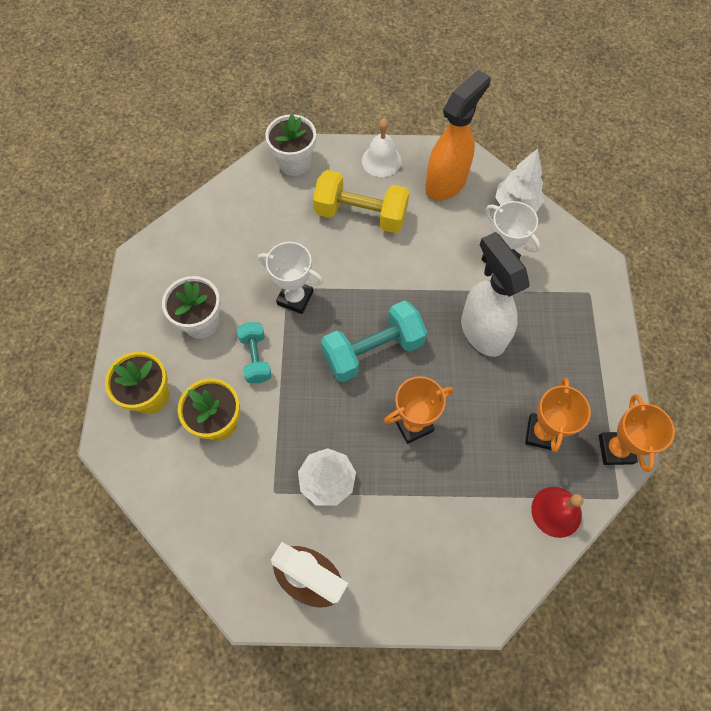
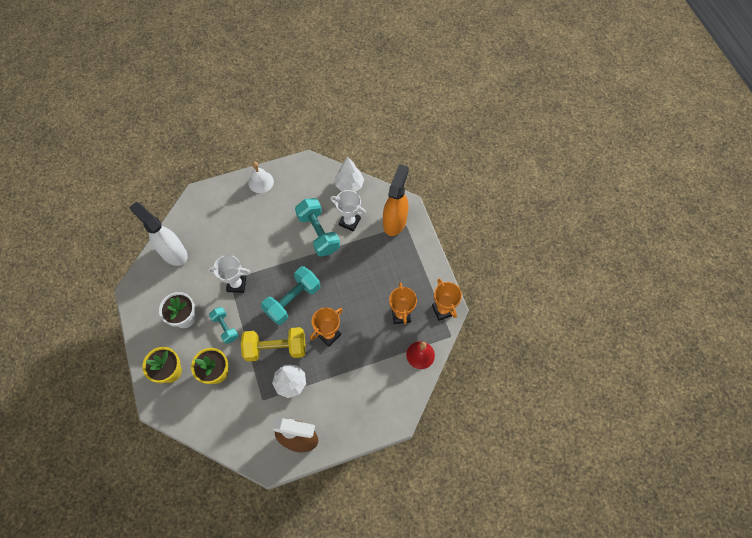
camera: 20 degrees left, 0 degrees up
white flower pot [265,114,316,176] -> none
yellow dumbbell [313,170,410,233] -> yellow dumbbell moved to [241,327,306,362]
orange spray bottle [425,70,491,201] -> orange spray bottle moved to [383,164,409,236]
white spray bottle [461,232,530,357] -> white spray bottle moved to [129,202,188,266]
none -> turquoise dumbbell [295,198,340,257]

